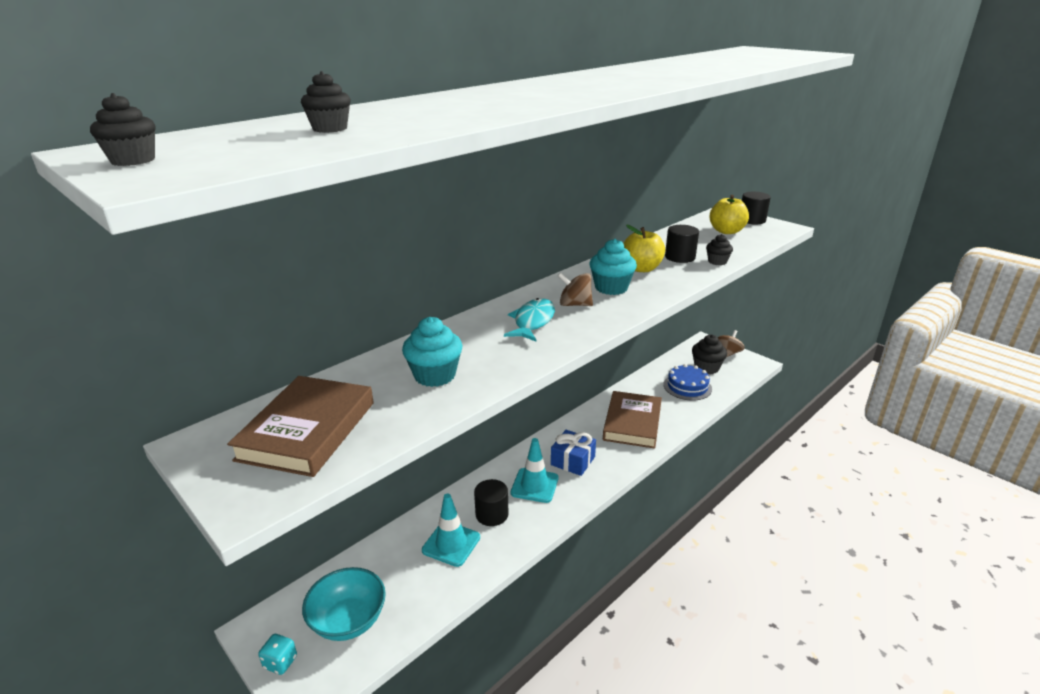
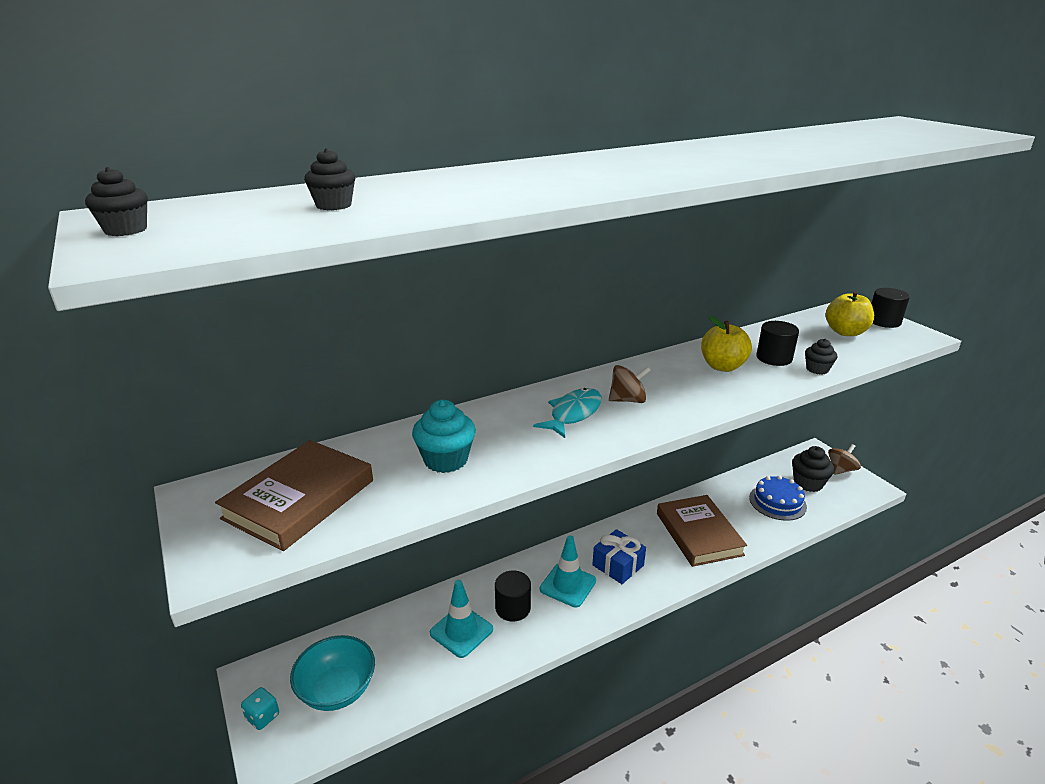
camera: 15 degrees right, 0 degrees up
brown spinning top [558,273,593,306] -> brown spinning top turned 135 degrees clockwise [609,365,651,403]
turquoise cupcake [590,239,637,295] -> none
brown book [603,391,662,449] -> brown book turned 45 degrees counterclockwise [657,495,747,567]

